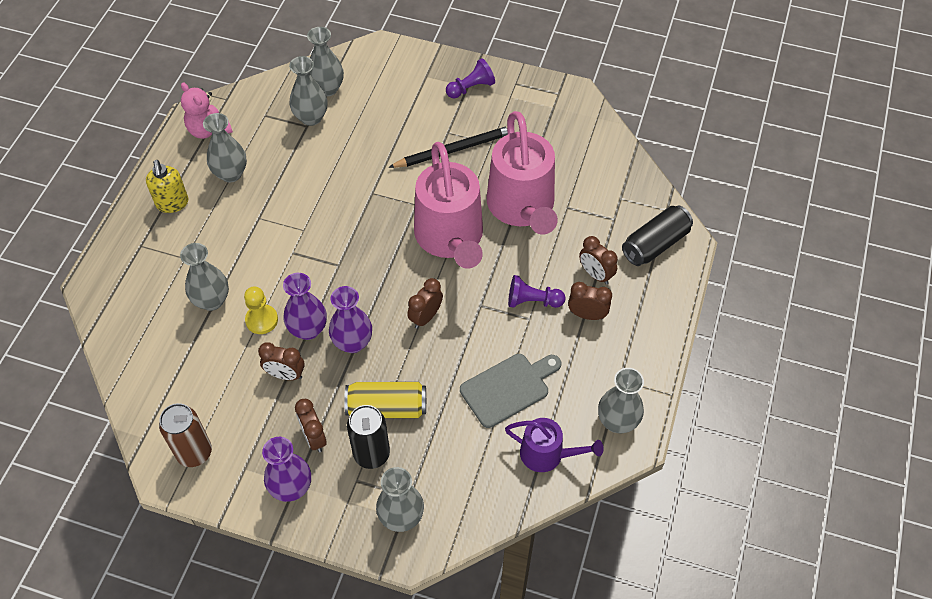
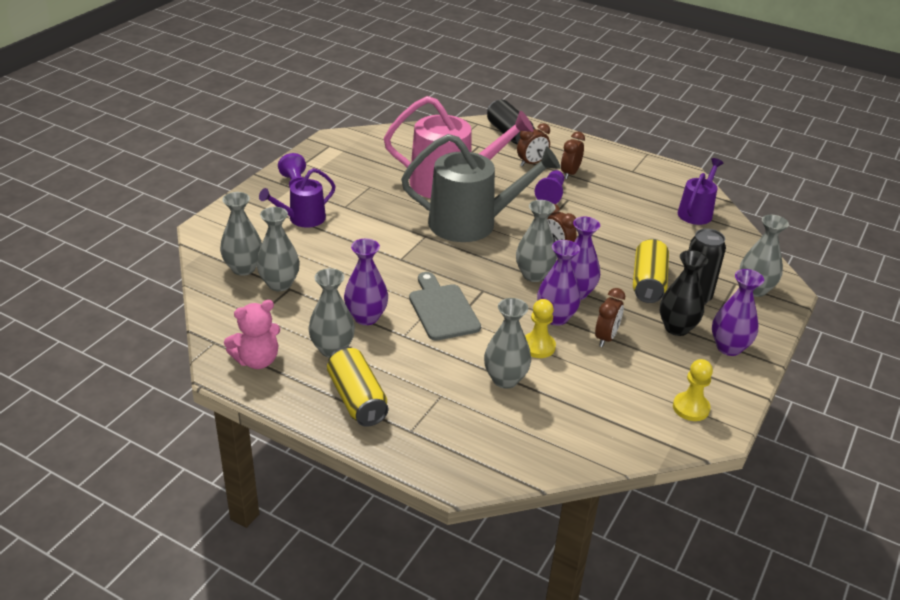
camera: 80 degrees left, 20 degrees down
yellow soap dispenser [146,160,188,213] -> yellow can [327,347,388,427]
brown can [159,403,212,467] -> yellow pawn [673,359,713,421]
brown clock [295,399,327,453] -> black vase [660,250,708,336]
black pencil [388,126,508,168] -> none
pink watering can [414,142,483,269] -> grey watering can [401,134,561,242]
grey cutting board [460,354,561,428] -> grey cutting board moved to [409,272,481,341]
grey vase [598,368,644,433] -> grey vase moved to [516,200,557,282]
none -> purple watering can [259,168,336,227]
none -> purple vase [344,239,388,325]

